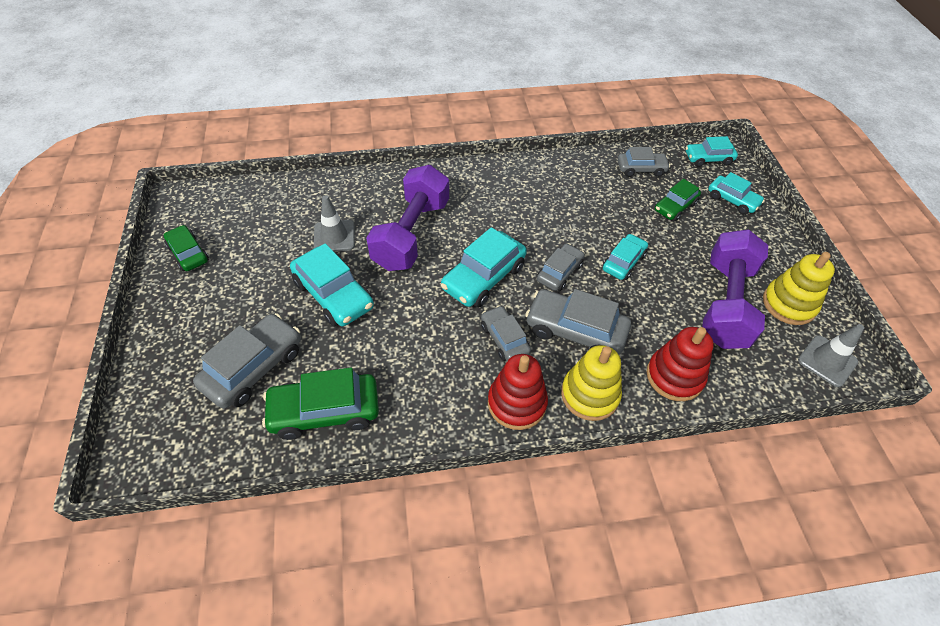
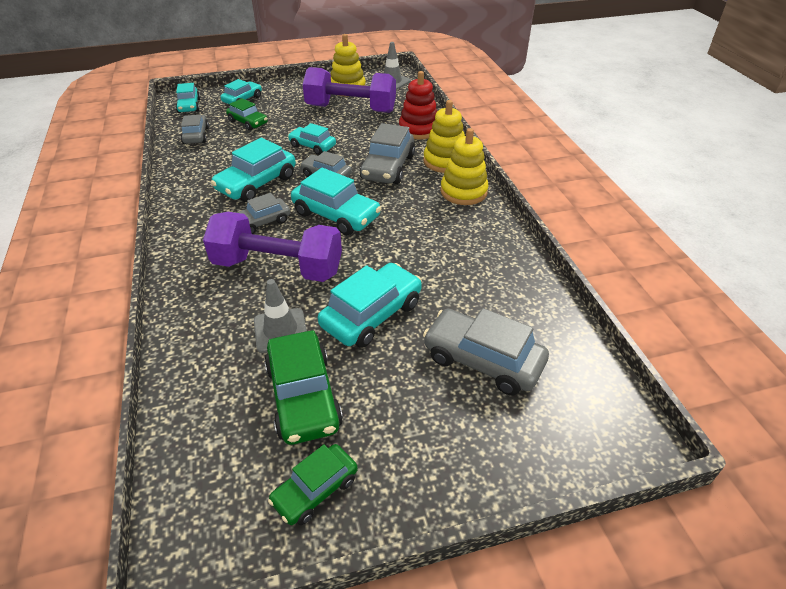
camera: 95 degrees left, 10 degrees down
green car [262,368,379,440] -> green car moved to [264,330,343,445]
grey car [481,305,531,361] -> grey car moved to [236,193,290,234]
red stacking toy [488,354,548,430] -> yellow stacking toy [440,128,489,205]
none -> turquoise car [211,138,296,202]

